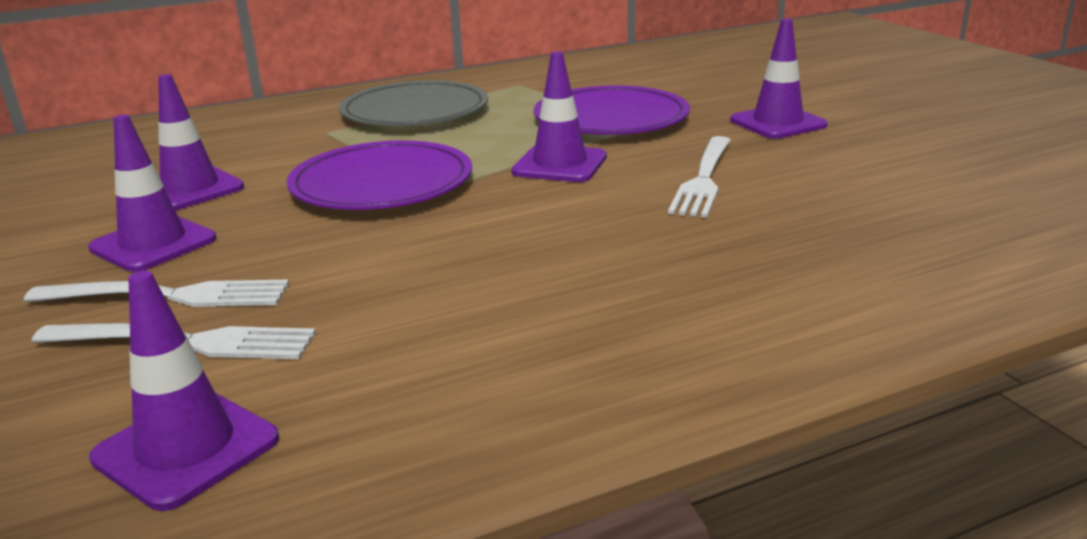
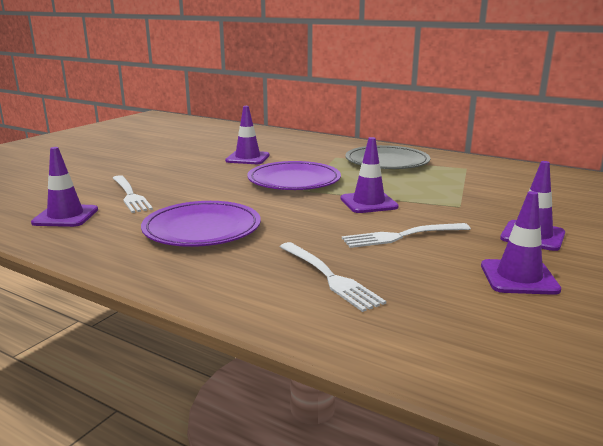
camera: 55 degrees right, 5 degrees down
white fork [24,279,289,307] -> white fork moved to [280,242,386,312]
purple traffic cone [88,115,216,272] -> purple traffic cone moved to [481,191,561,295]
purple plate [534,85,690,135] -> purple plate moved to [141,201,261,247]

